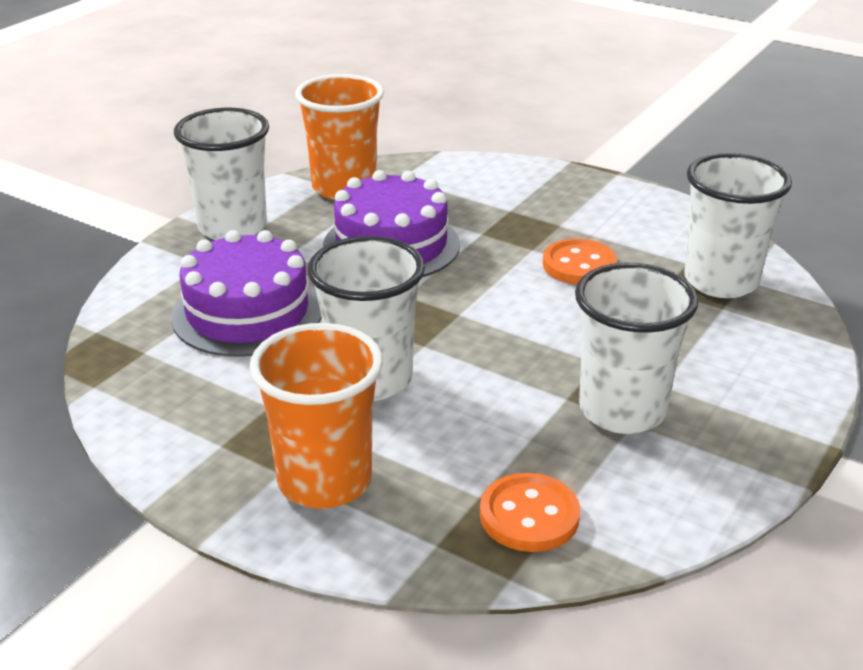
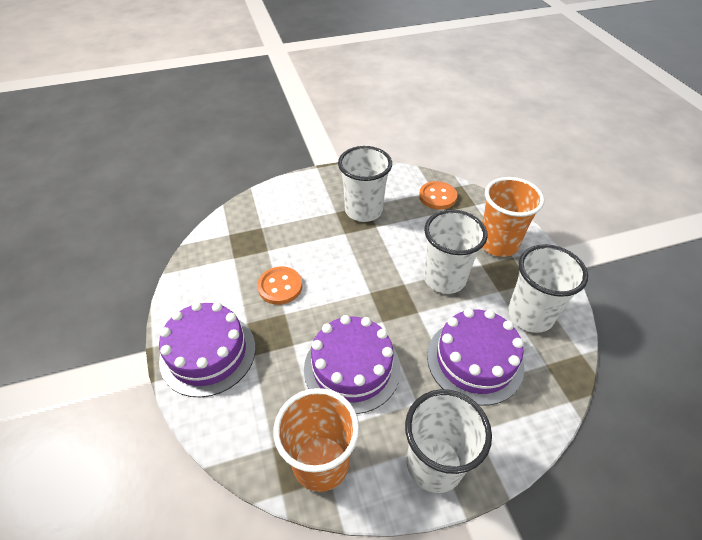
camera: 140 degrees left, 15 degrees up
white cup [684,153,792,298] -> white cup moved to [508,244,588,333]
none -> purple cake [159,302,256,397]

